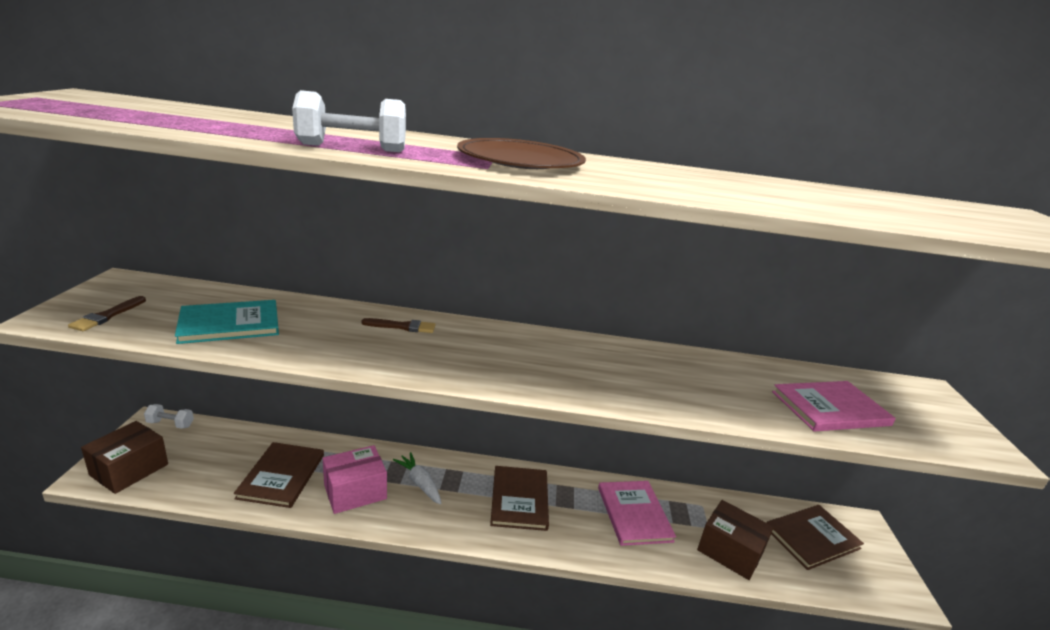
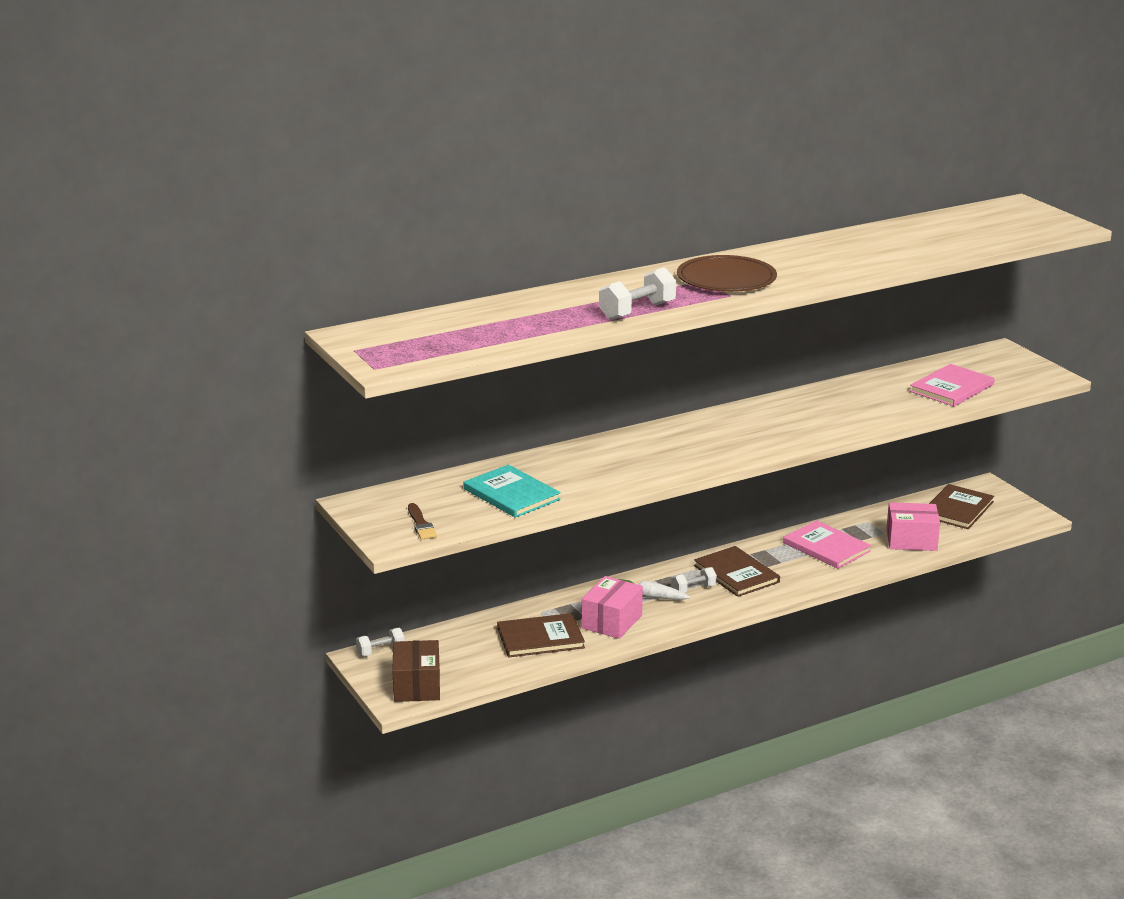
camera: 30 degrees left, 0 degrees up
turquoise book [175,300,279,344] -> turquoise book turned 75 degrees counterclockwise [464,465,561,518]
brown book [234,442,324,508] -> brown book turned 75 degrees counterclockwise [497,613,585,658]
brown brush [362,318,436,333] -> none
brown box [697,500,774,580] -> pink box [886,502,940,551]
none -> white dumbbell [671,567,717,593]

